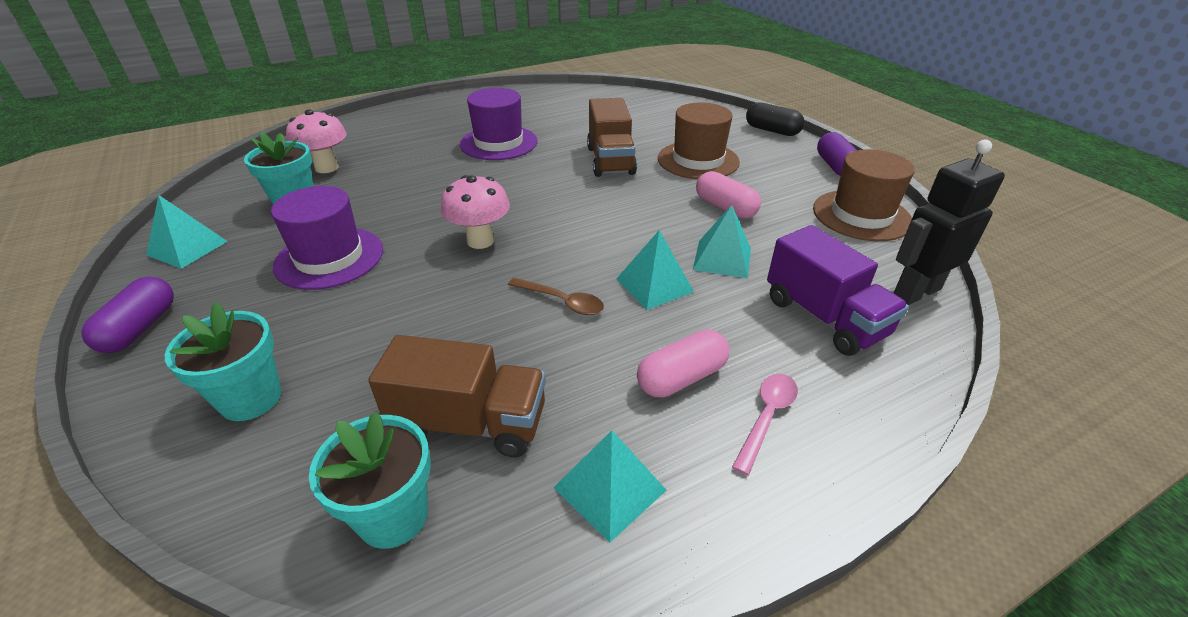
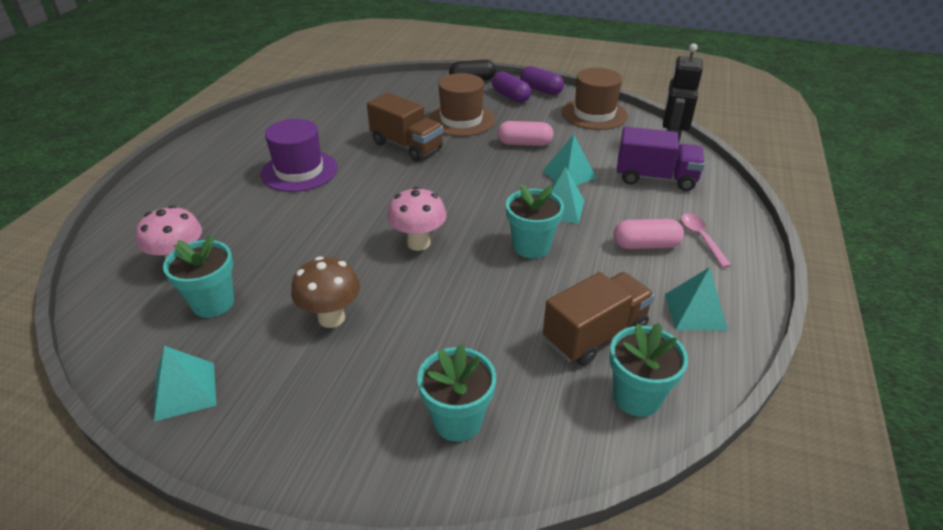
camera: 45 degrees left, 0 degrees up
purple capsule [81,277,174,353] -> purple capsule moved to [492,71,531,103]
purple hat [271,186,383,290] -> brown mushroom [291,256,360,328]
brown spoon [508,278,604,315] -> turquoise flower pot [506,184,564,259]
pink capsule [637,329,729,398] -> pink capsule turned 75 degrees clockwise [613,219,684,249]

